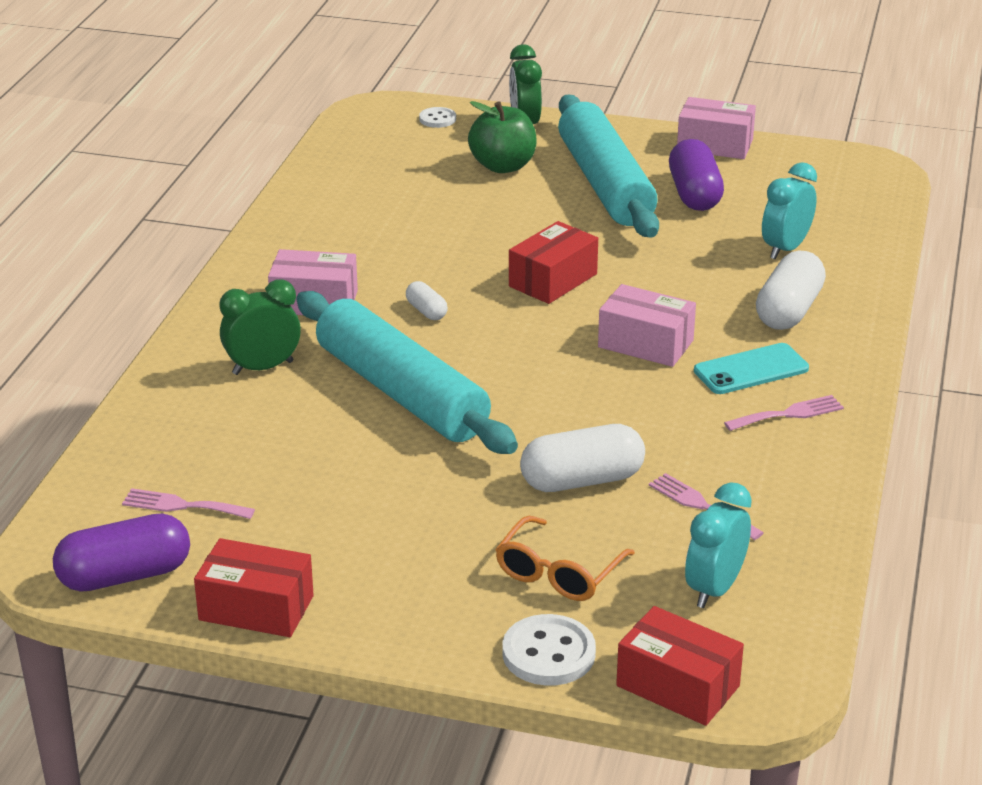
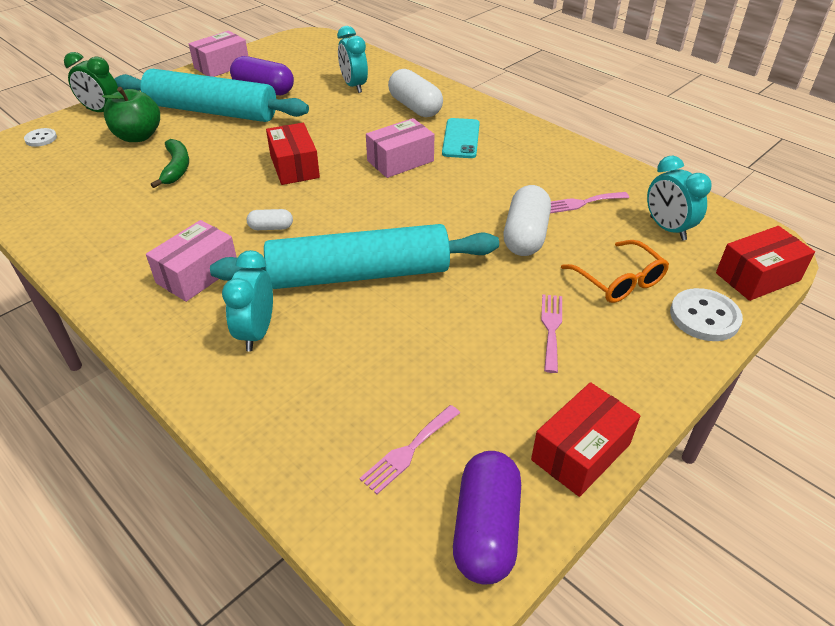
camera: 60 degrees left, 10 degrees up
green clock [220,279,301,375] -> turquoise clock [222,250,273,352]
pink fork [724,395,844,431] -> pink fork moved to [541,294,562,373]
none -> green banana [151,139,189,188]

